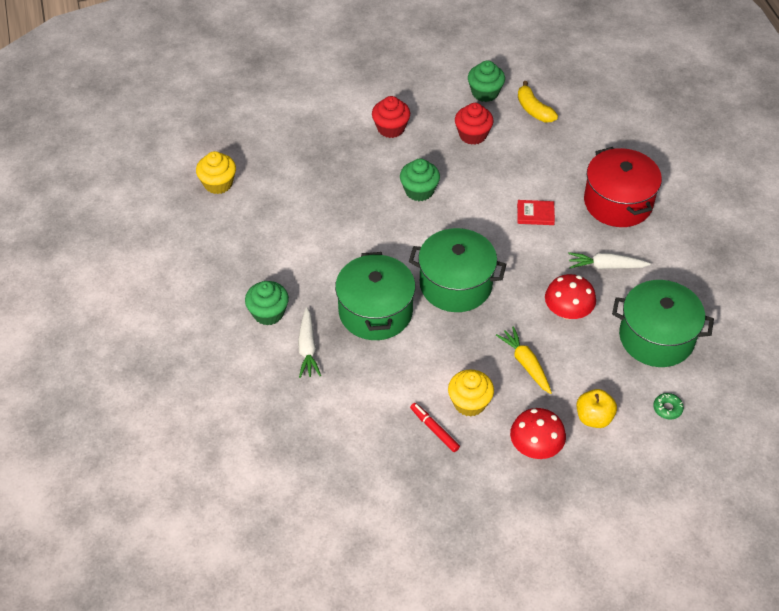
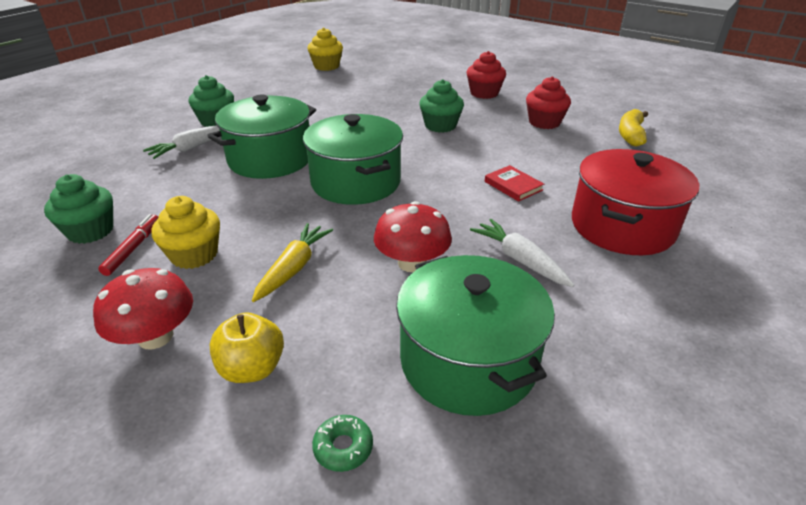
camera: 50 degrees right, 15 degrees down
green cupcake [468,60,505,102] -> green cupcake moved to [44,174,114,244]

